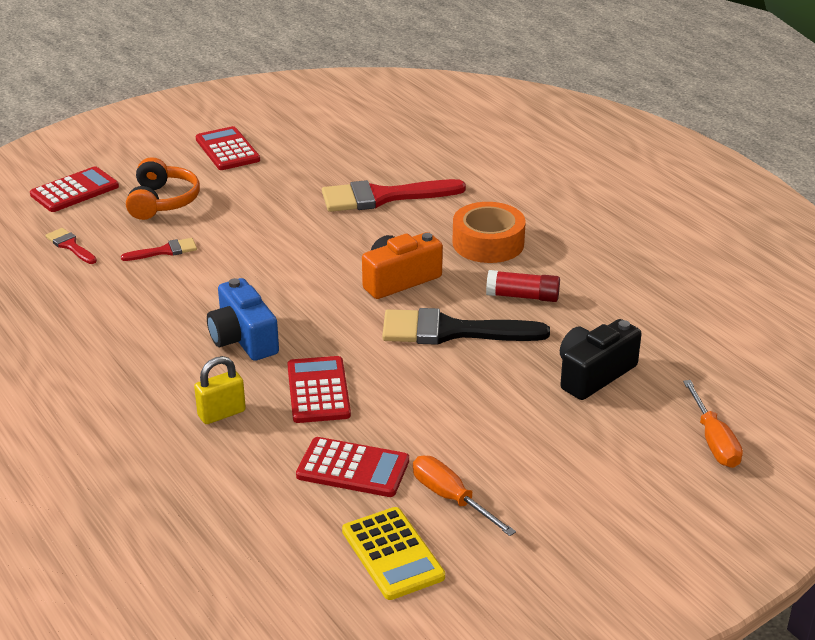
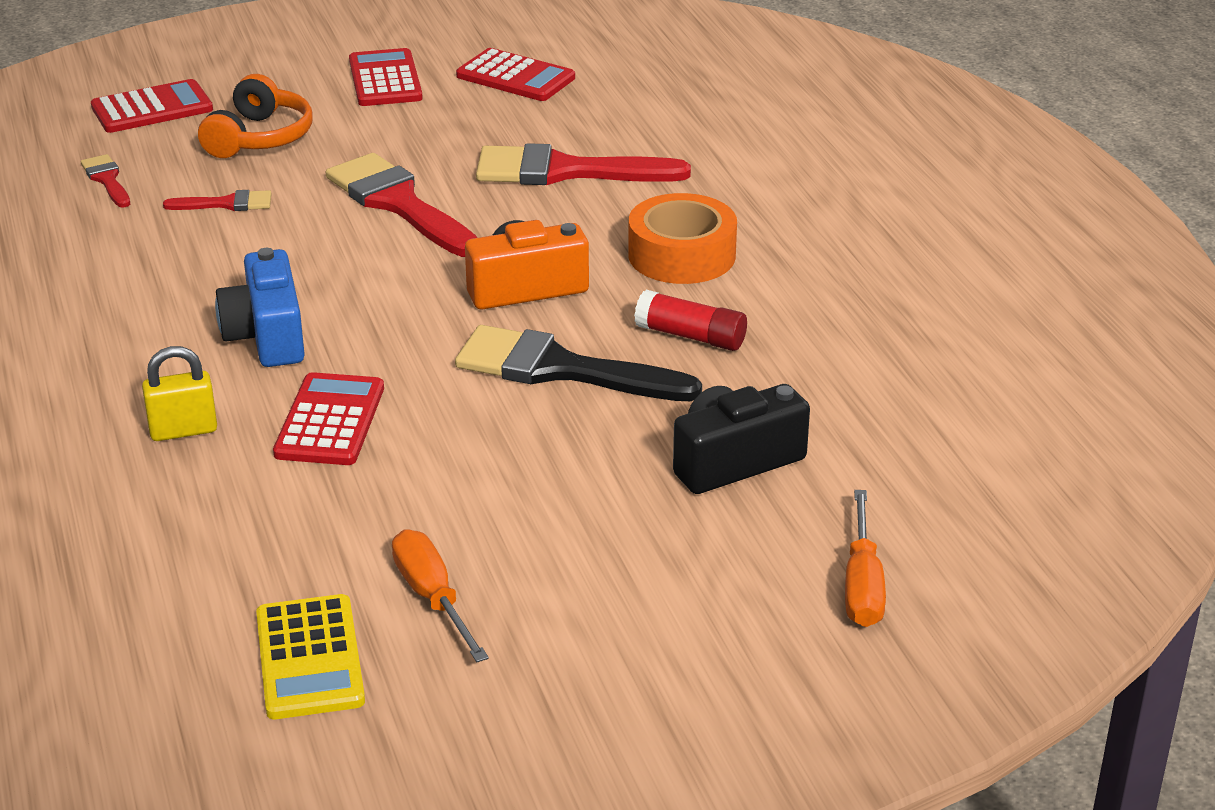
camera: 15 degrees right, 0 degrees up
red calculator [296,437,409,497] -> red calculator moved to [456,48,575,101]
none -> red brush [326,153,478,257]

